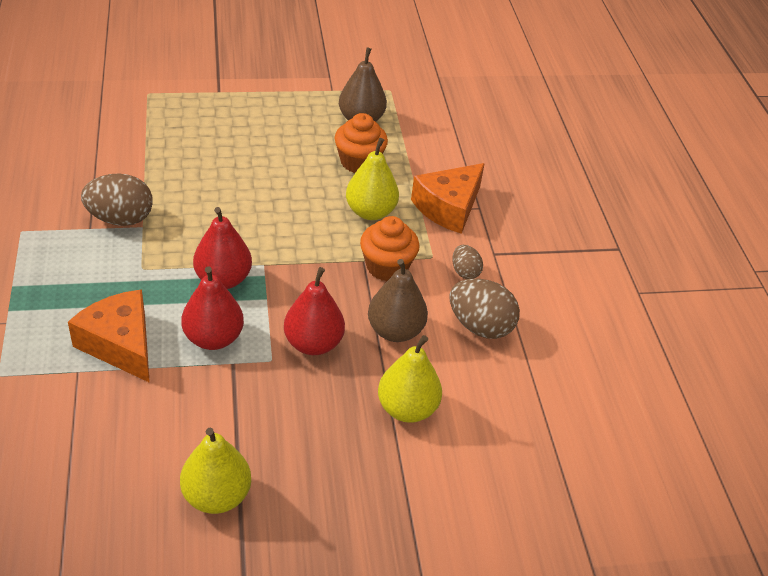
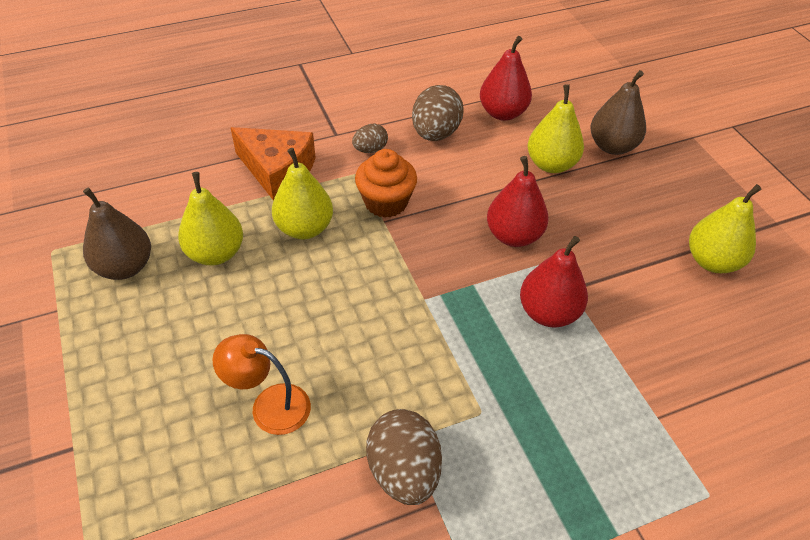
camera: 100 degrees left, 5 degrees up
orange cheese [68,289,150,383] -> none
red pear [193,207,252,289] -> red pear moved to [480,36,532,121]
orange cupcake [335,113,388,173] -> yellow pear [178,172,243,265]
brown pear [368,259,428,342] -> brown pear moved to [591,70,646,155]
none -> orange lamp [212,334,311,435]

